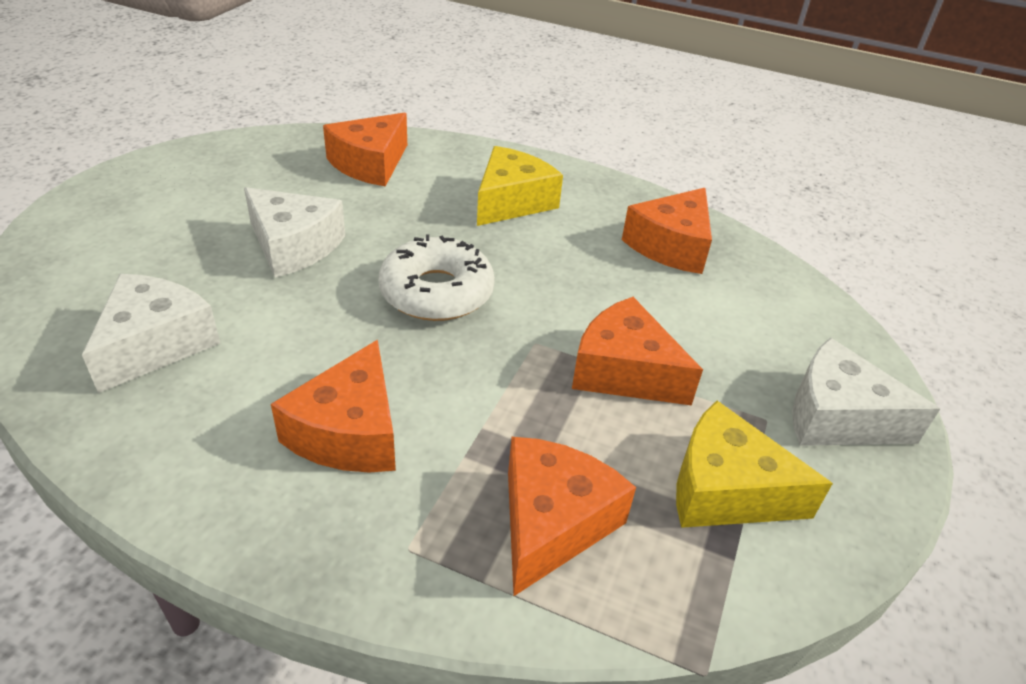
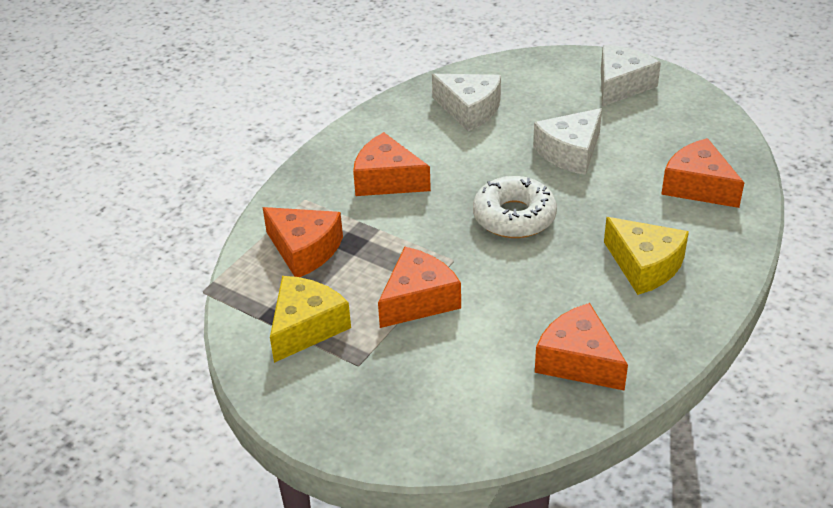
camera: 105 degrees right, 0 degrees up
white cheese [792,338,940,446] -> white cheese moved to [601,45,661,107]

